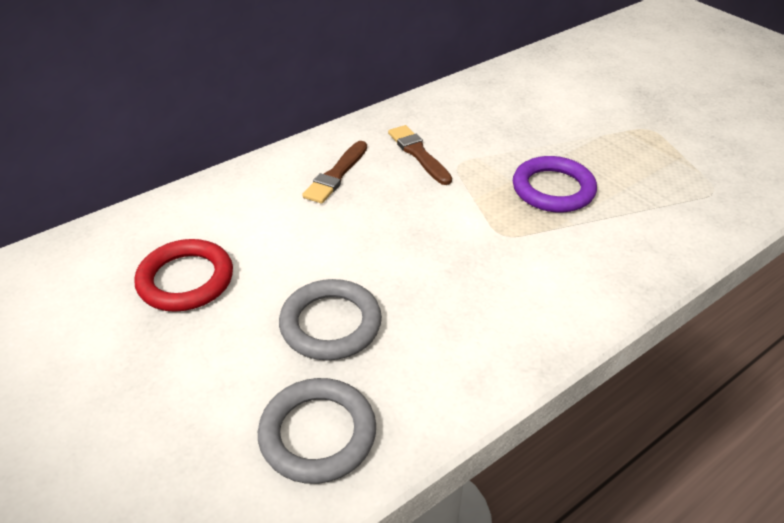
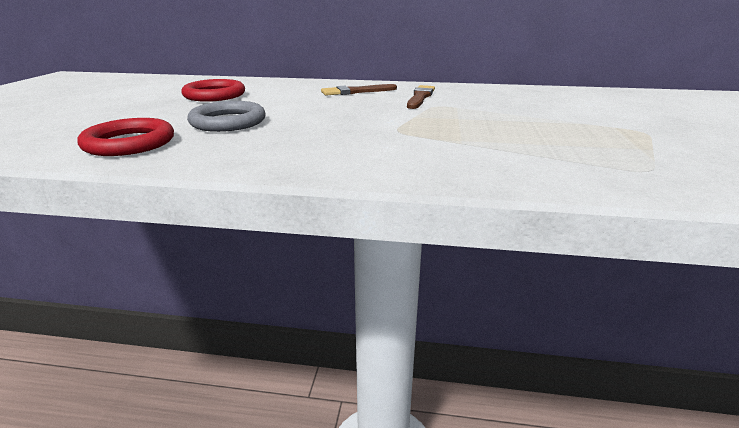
camera: 45 degrees right, 15 degrees down
grey ring [258,378,376,484] -> red ring [77,118,174,156]
purple ring [513,156,597,212] -> none

